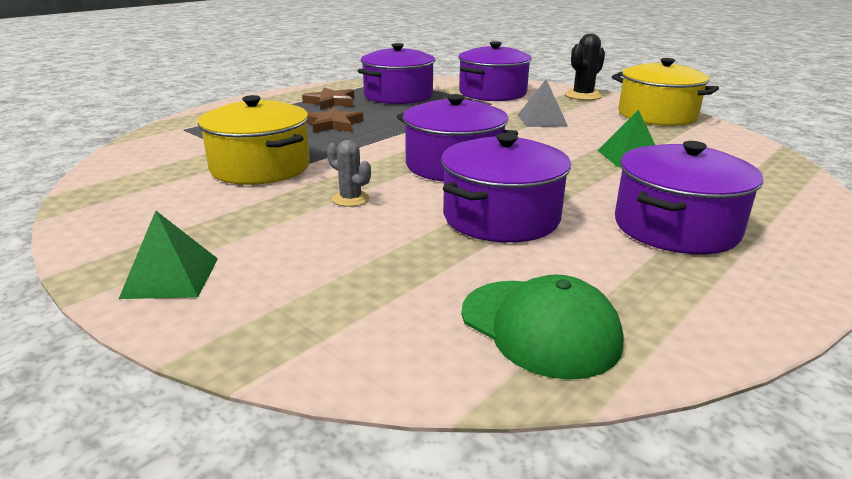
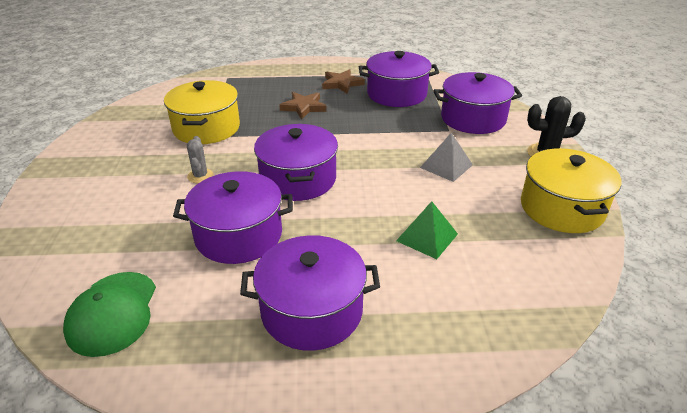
camera: 45 degrees right, 10 degrees up
green pyramid [119,211,218,299] -> none

